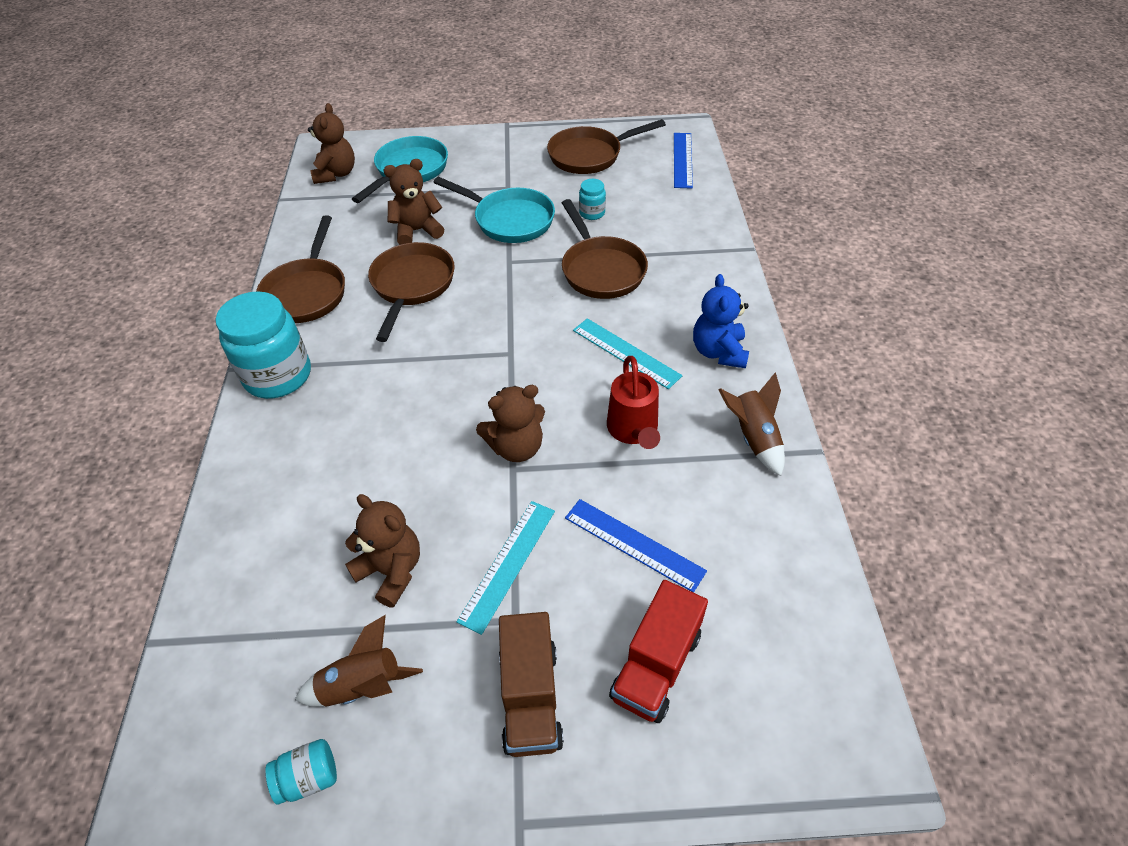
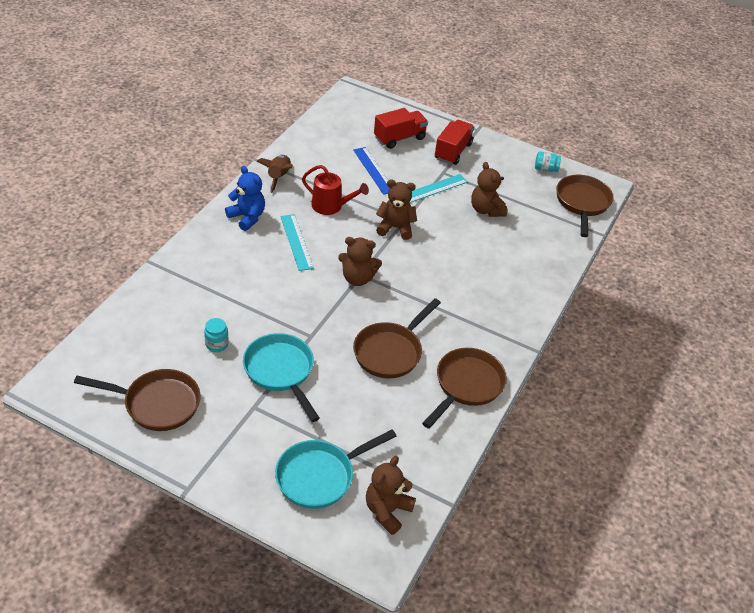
camera: 155 degrees left, 5 degrees down
turquoise jar [216,291,311,399] -> none
brown rocket [295,615,423,707] -> none
brown teddy bear [383,159,444,245] -> brown teddy bear moved to [338,237,382,286]
brown truck [499,612,564,757] -> red truck [435,120,474,165]
brown pan [562,199,648,299] -> brown pan moved to [556,175,614,237]
red watering can [607,356,660,449] -> red watering can turned 90 degrees clockwise [302,165,369,215]
blue ruler [674,133,693,188] -> none
blue teddy bear [693,274,749,368] -> blue teddy bear turned 75 degrees counterclockwise [225,166,265,231]

